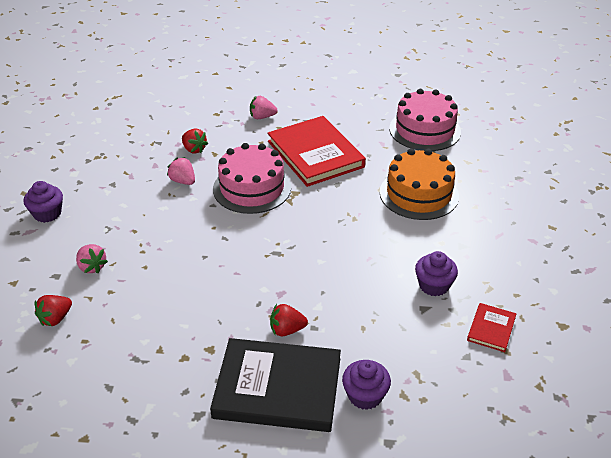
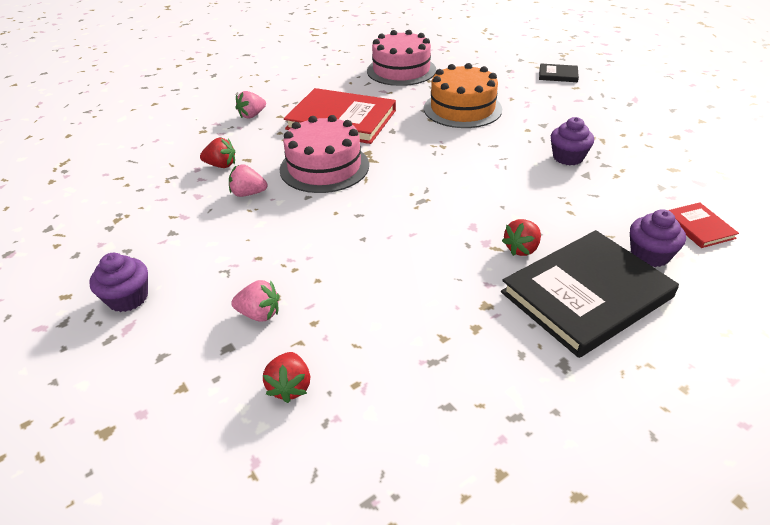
camera: 40 degrees left, 0 degrees up
red book [467,303,516,352] -> red book moved to [668,202,739,248]
none -> black book [539,63,579,82]

